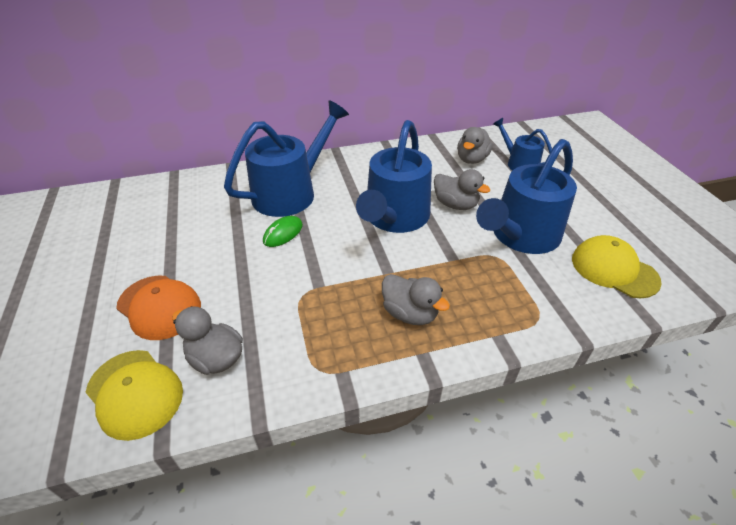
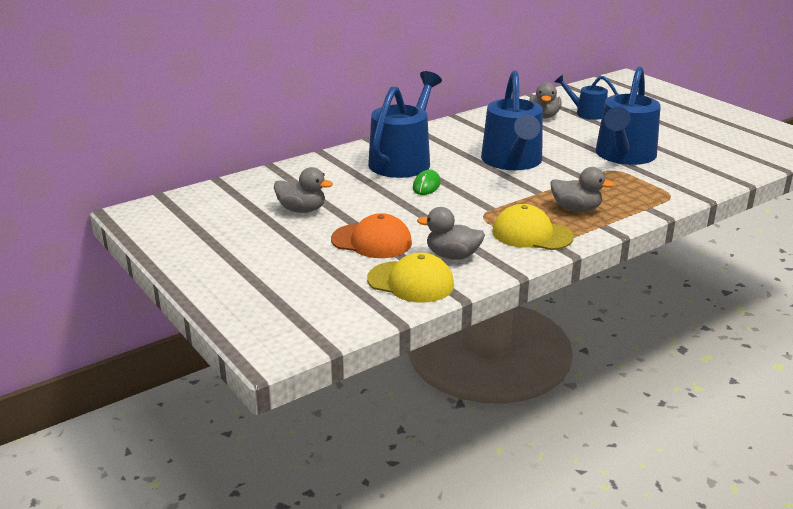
camera: 20 degrees left, 15 degrees down
grey duck [434,169,490,210] -> grey duck moved to [274,167,333,213]
yellow cap [572,235,662,298] -> yellow cap moved to [492,204,574,250]

